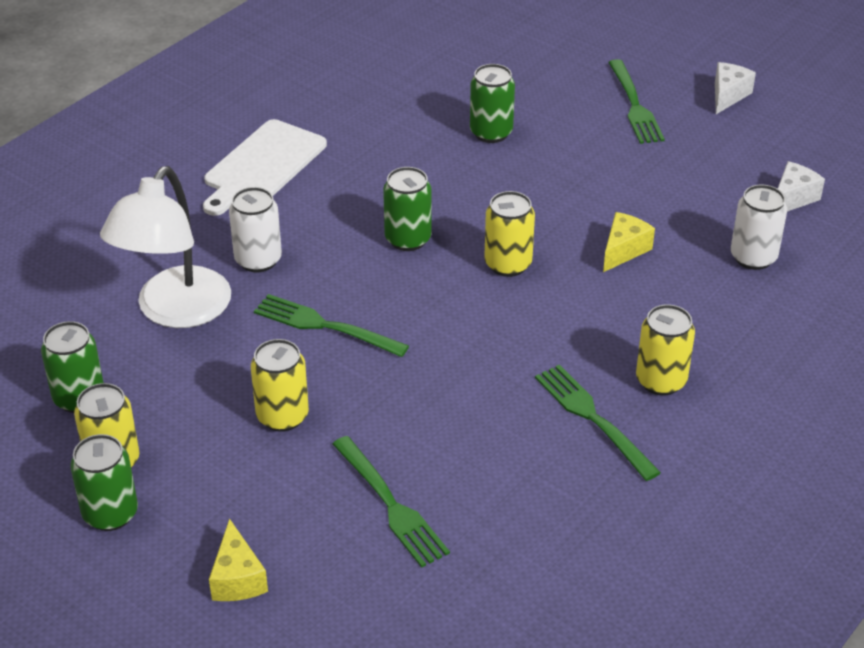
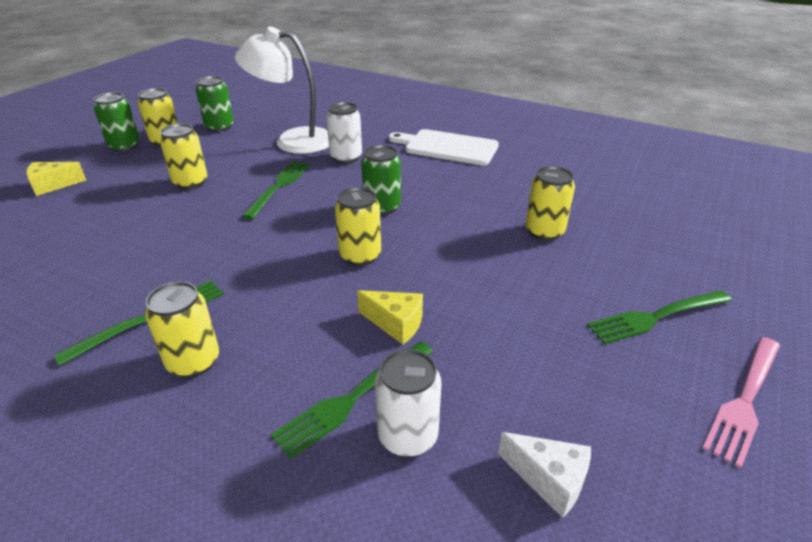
camera: 80 degrees right, 5 degrees down
green fork [333,436,450,568] -> green fork moved to [271,341,433,459]
green can [470,64,515,143] -> yellow can [525,166,575,241]
white cheese [715,62,756,114] -> pink fork [702,337,780,468]

